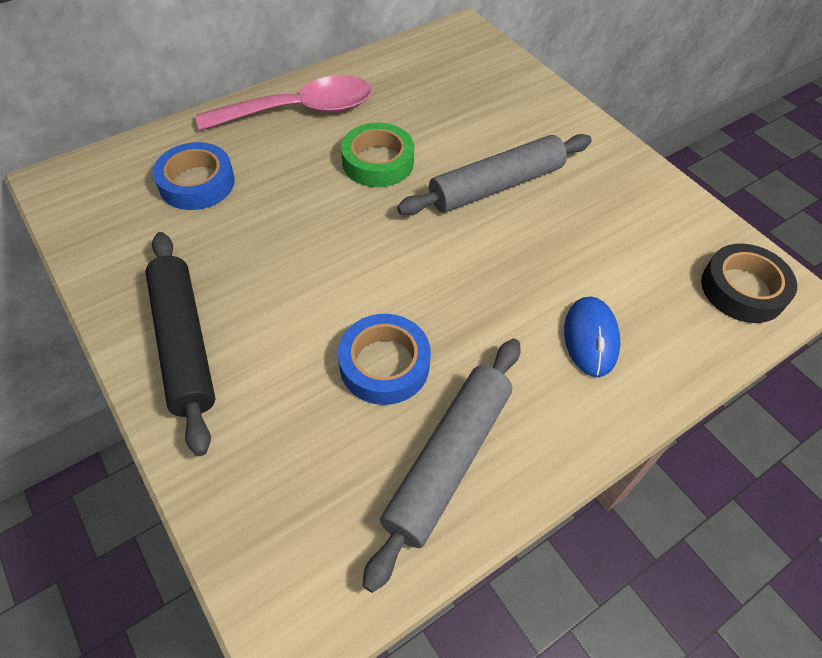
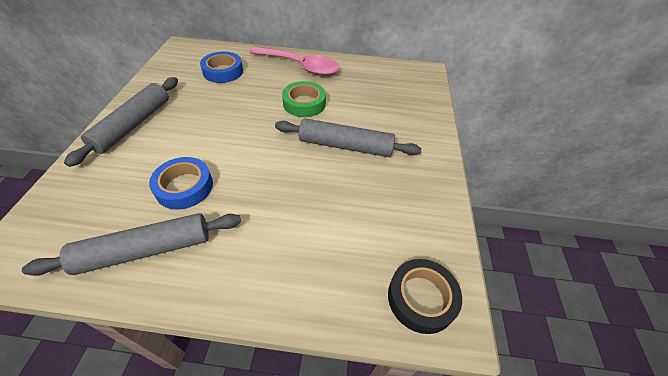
camera: 40 degrees right, 5 degrees down
black rolling pin [145,232,215,456] -> grey rolling pin [64,77,178,167]
blue mouse [564,297,620,377] -> none

